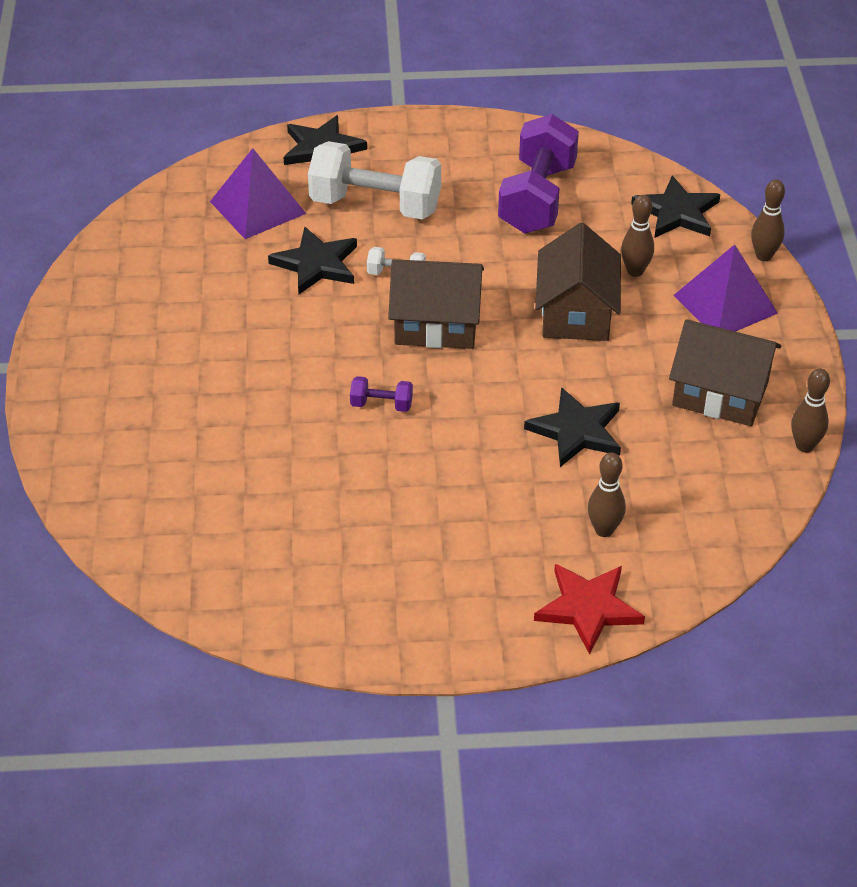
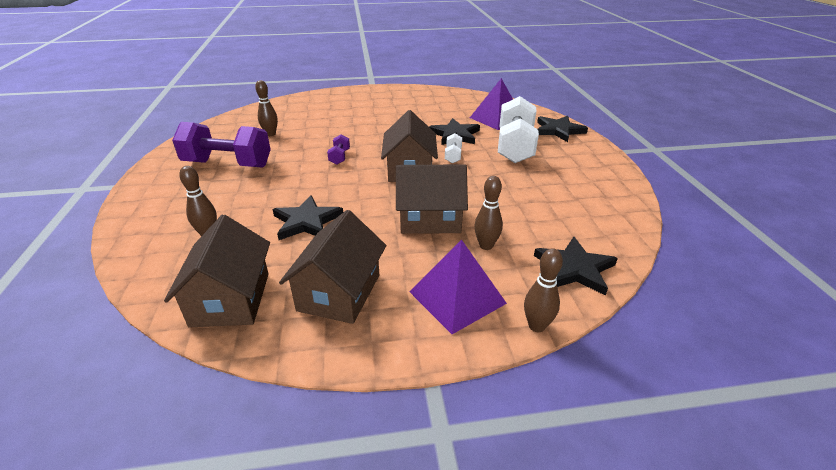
camera: 85 degrees right, 10 degrees down
purple dumbbell [498,114,579,234] -> purple dumbbell moved to [172,122,271,168]
red star [534,564,645,654] -> none
brown bowling pin [791,368,830,453] -> brown bowling pin moved to [255,80,278,136]
none -> brown house [164,215,270,328]

